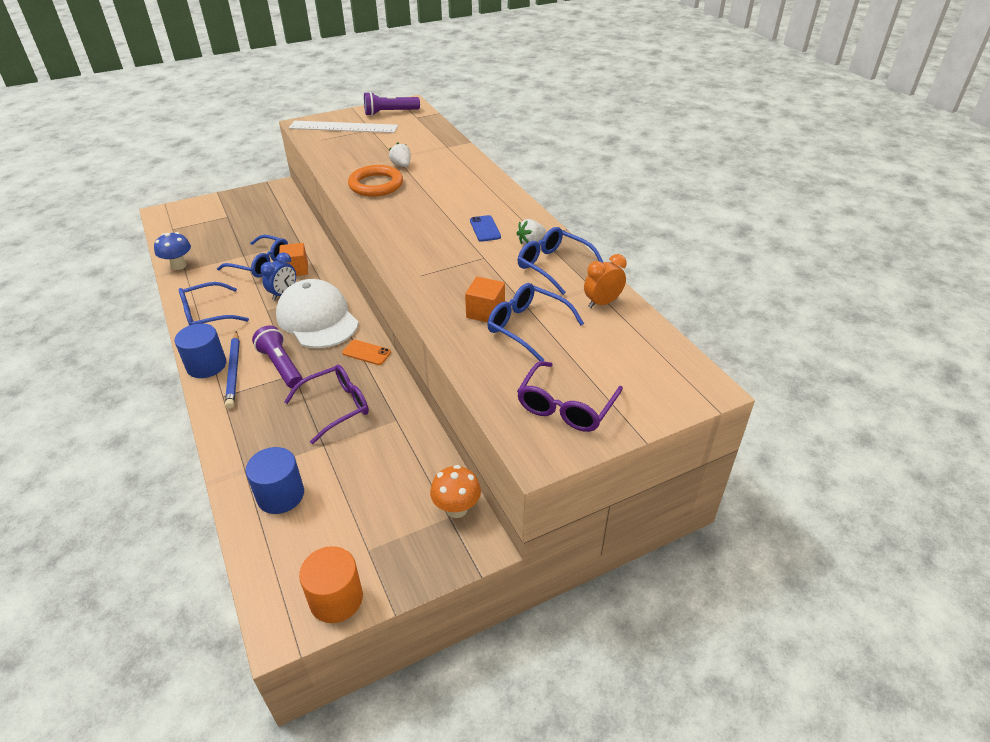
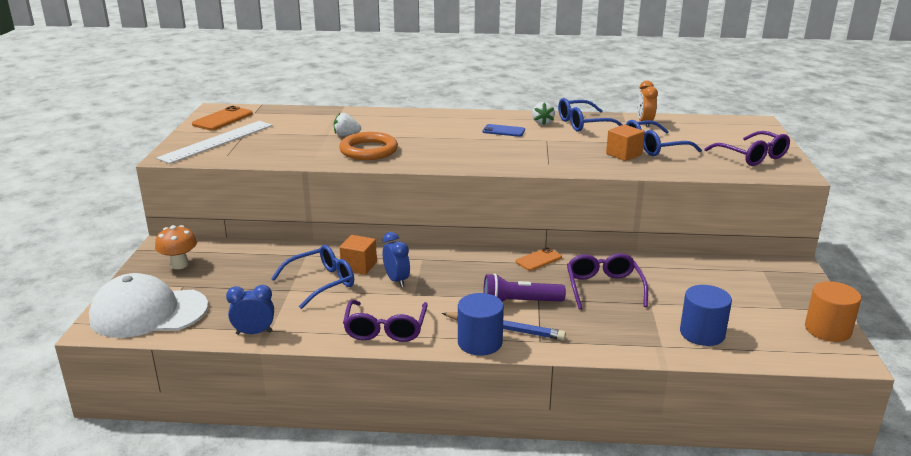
camera: 60 degrees left, 15 degrees down
blue mushroom [154,232,191,270] -> blue clock [226,285,274,335]
blue glasses [179,282,249,326] -> purple glasses [343,300,428,342]
white cap [276,279,359,348] -> white cap moved to [89,273,208,338]
purple flashlight [364,92,420,116] -> orange phone [192,106,253,131]
orange mushroom [430,465,481,518] -> orange mushroom moved to [155,225,197,269]

